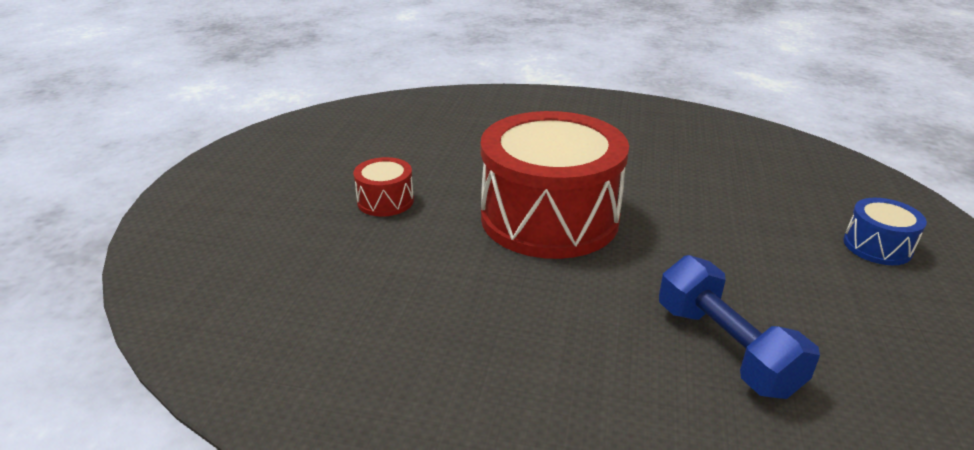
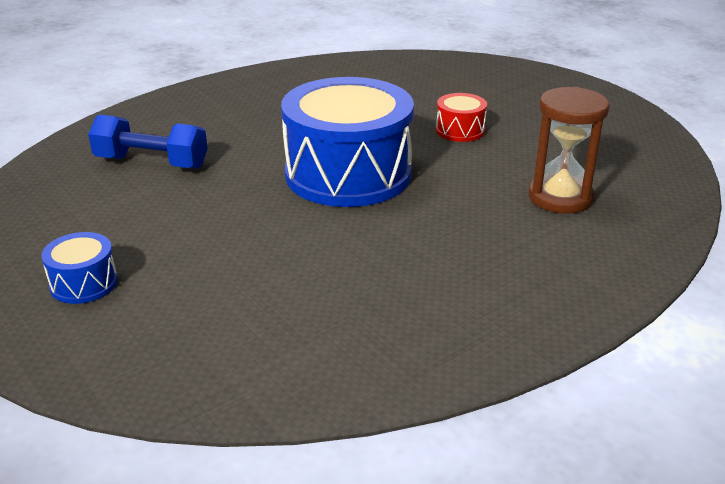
camera: 130 degrees right, 0 degrees up
red drum [481,111,629,259] -> blue drum [281,77,414,207]
none -> brown hourglass [529,87,610,214]

